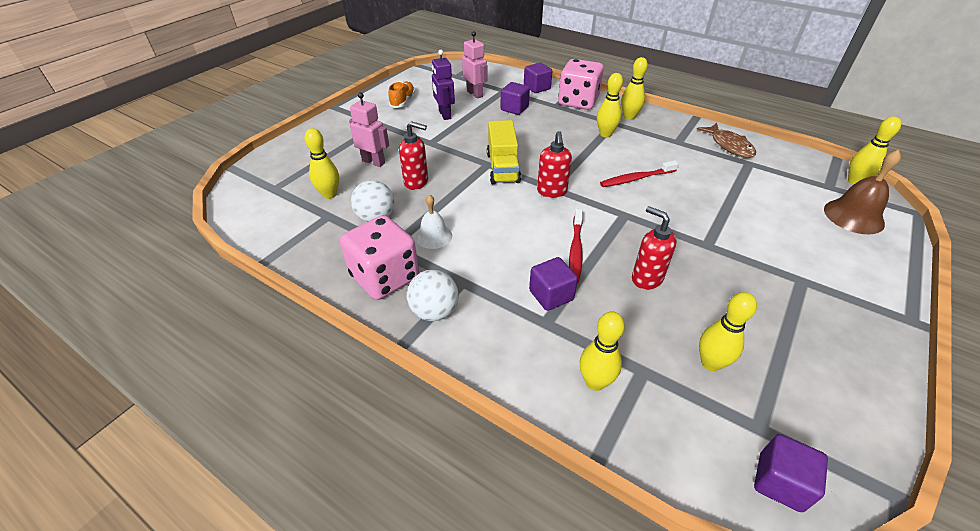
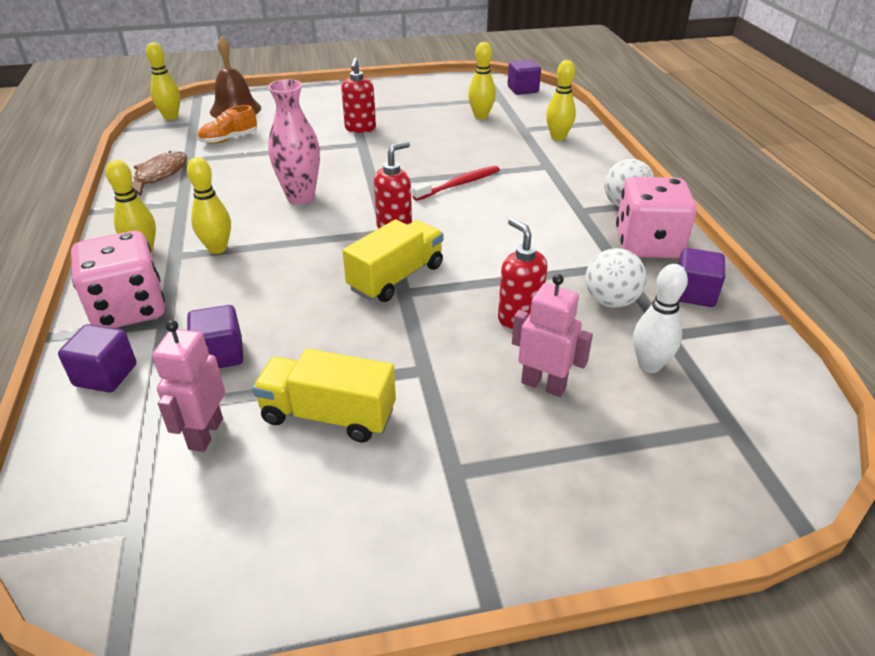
camera: 135 degrees left, 5 degrees down
yellow bowling pin [305,128,339,199] -> white bowling pin [633,264,688,373]
pink robot [349,92,389,167] -> pink robot turned 135 degrees clockwise [512,274,593,397]
orange shoe [388,81,415,108] -> orange shoe moved to [197,105,257,144]
white bell [416,194,452,249] -> none
purple robot [432,50,455,120] -> yellow truck [252,349,396,442]
purple cube [529,257,578,311] -> purple cube moved to [678,248,725,307]
red toothbrush [600,160,679,187] -> pink vase [268,79,320,205]
red soap dispenser [632,206,676,290] -> red soap dispenser moved to [341,58,376,133]

